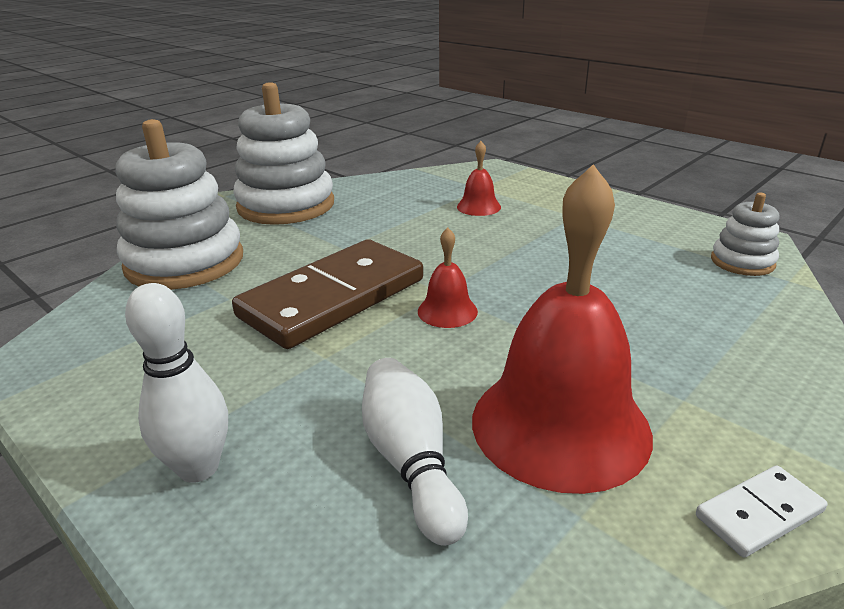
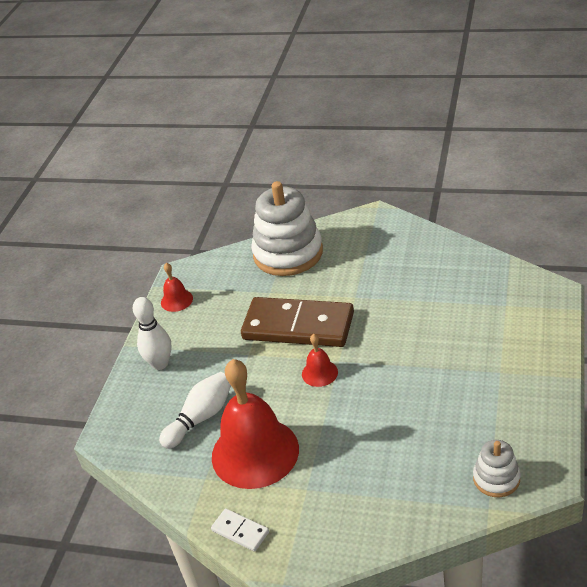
camera: 65 degrees right, 10 degrees up
white stacking toy [233,82,334,225] -> none
red bell [457,141,501,216] -> red bell moved to [161,263,193,312]

